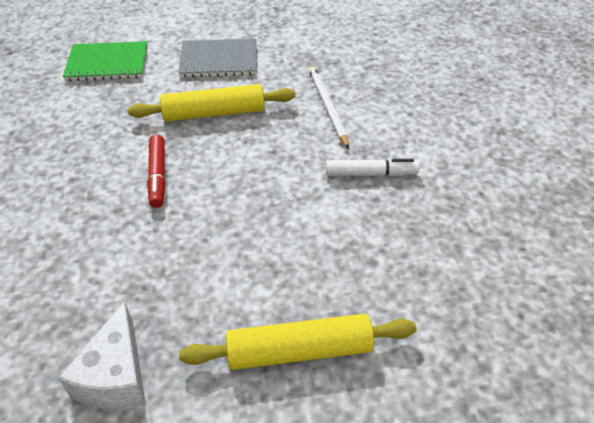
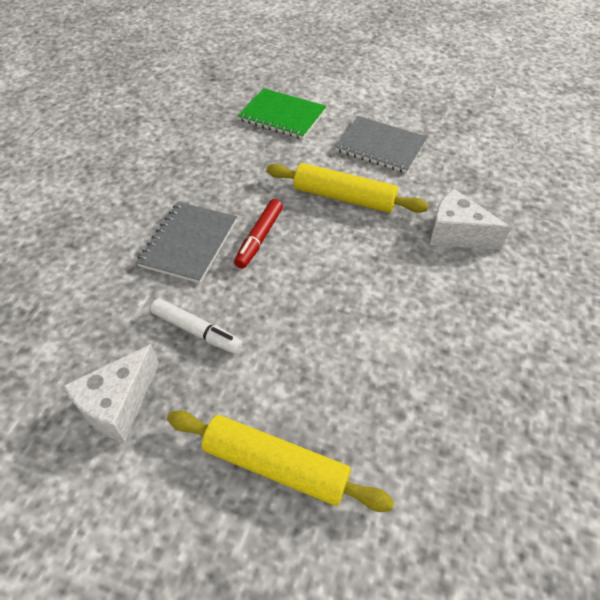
camera: 30 degrees right, 5 degrees up
white pencil [309,67,349,149] -> white cheese [429,189,511,250]
white marker [326,159,420,176] -> white marker moved to [151,298,243,354]
none -> grey notebook [136,202,237,283]

